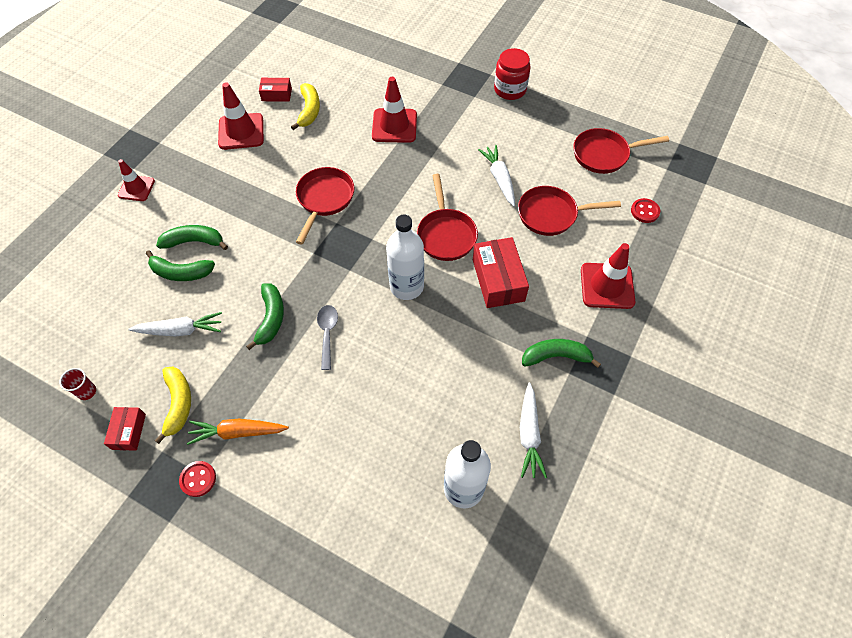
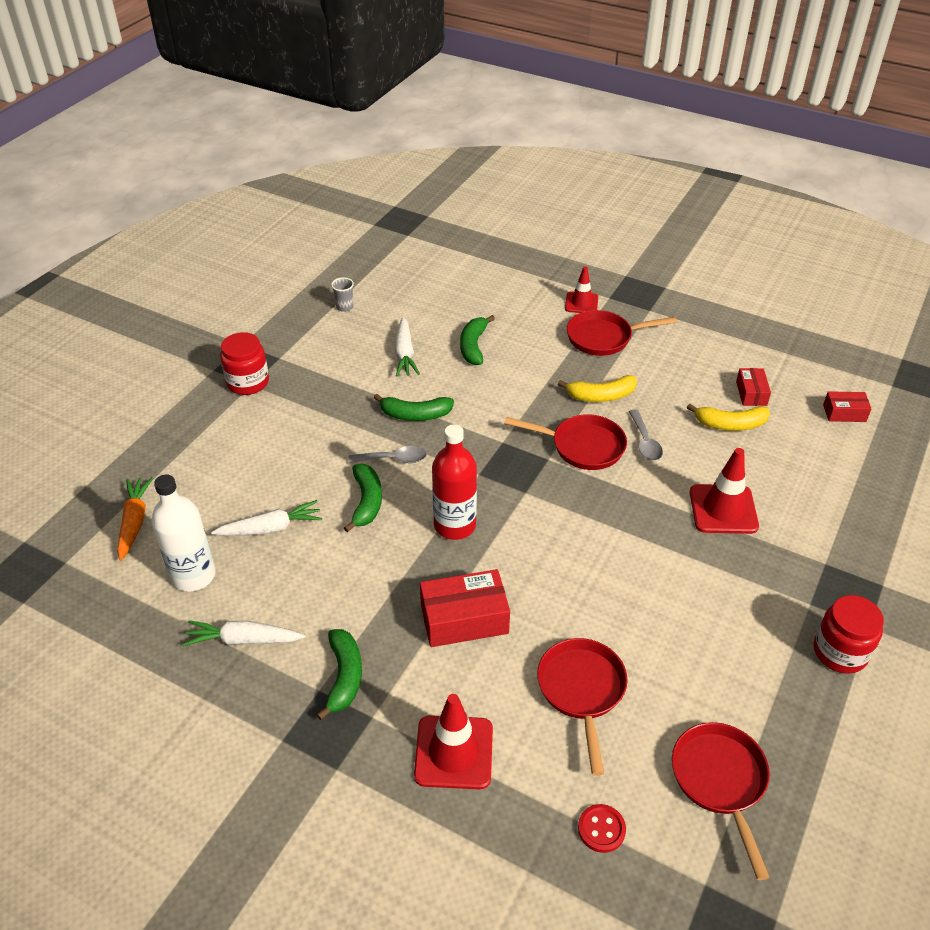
camera: 90 degrees right, 15 degrees down
red cup [59,368,96,400] -> grey cup [331,277,354,312]
red box [104,407,146,451] -> red box moved to [823,391,871,422]
yellow banana [155,367,191,444] -> yellow banana moved to [558,375,637,402]
green banana [156,225,228,250] -> green banana moved to [344,464,382,532]
red button [179,461,216,497] -> red jar [220,332,269,395]
orange carrot [187,419,289,445] -> orange carrot moved to [117,478,153,561]
red traffic cone [218,83,264,150] -> none
white bottle [386,215,424,300] -> red bottle [432,424,477,540]
red pan [417,174,478,261] -> red pan moved to [567,310,677,356]
white carrot [478,145,515,206] -> white carrot moved to [211,500,322,536]
none -> grey spoon [629,409,663,461]

